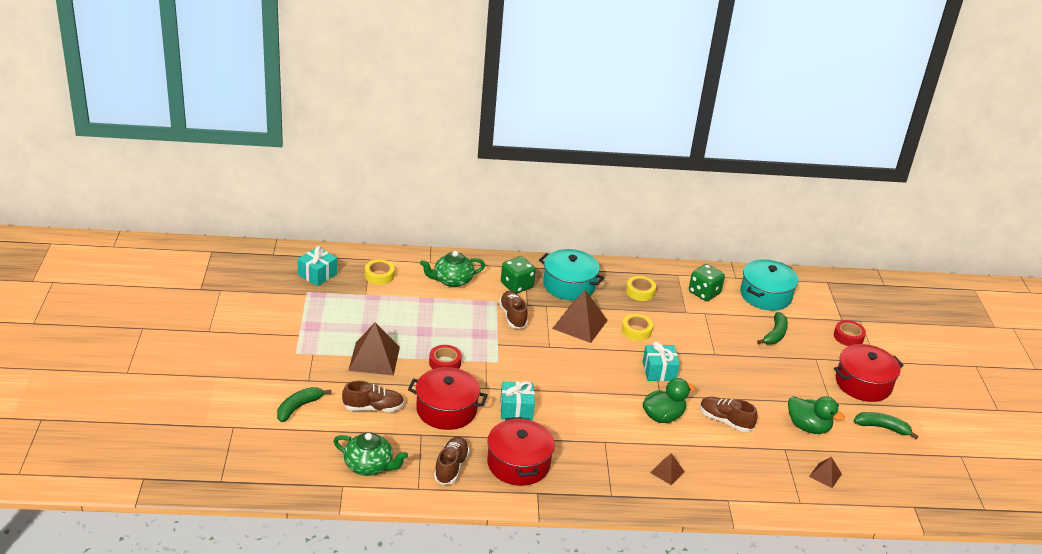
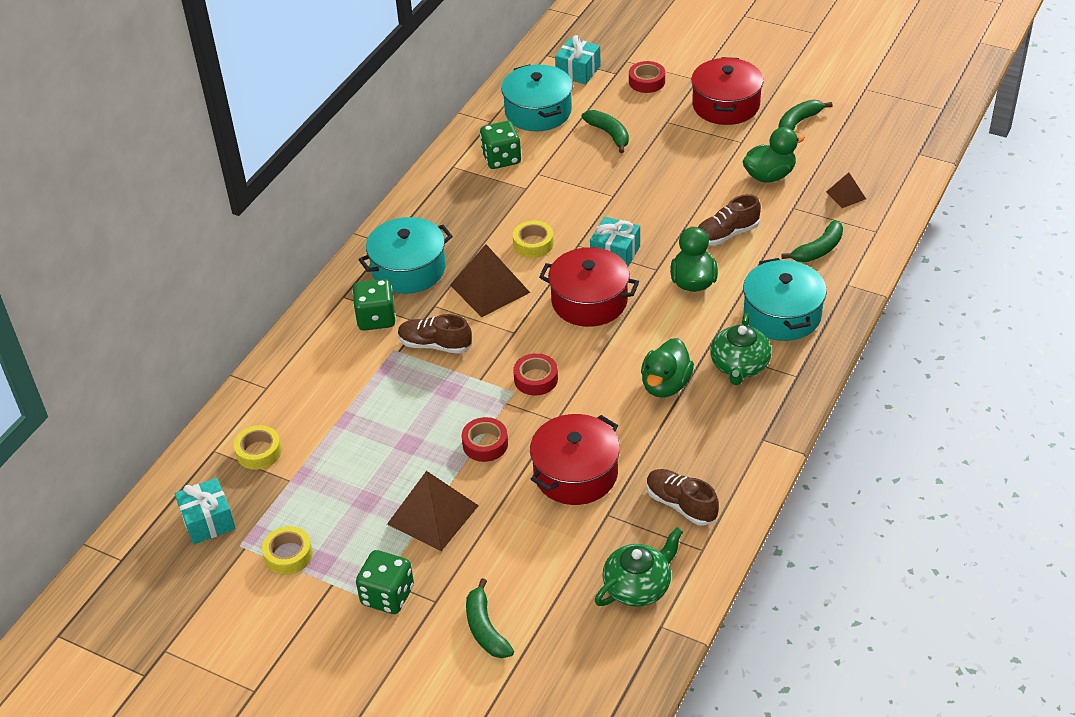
camera: 55 degrees left, 10 degrees up
brown shoe [342,381,404,412] -> none
green teapot [420,251,485,287] -> green teapot moved to [711,313,771,385]
red pot [487,417,555,486] -> red pot moved to [539,247,639,327]
turquoise gift [500,381,535,421] -> turquoise gift moved to [555,35,601,84]
yellow tape [626,276,656,301] -> yellow tape moved to [262,526,313,575]
brown pyramid [650,453,685,485] -> turquoise pot [743,258,827,341]
none -> green dice [356,550,414,614]
none -> red tape [513,353,558,395]
none -> green duck [641,338,694,398]
none -> green banana [781,220,843,262]

